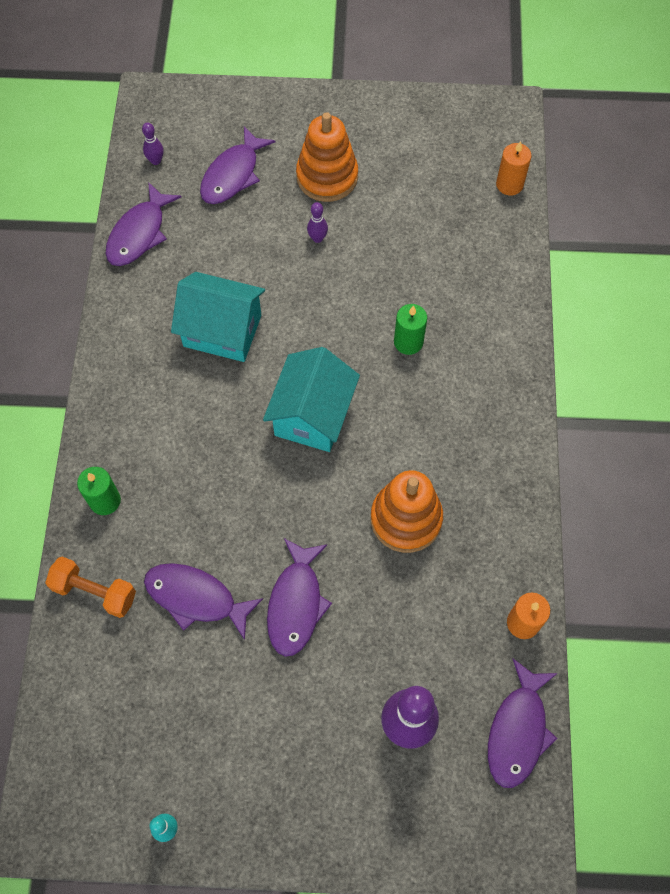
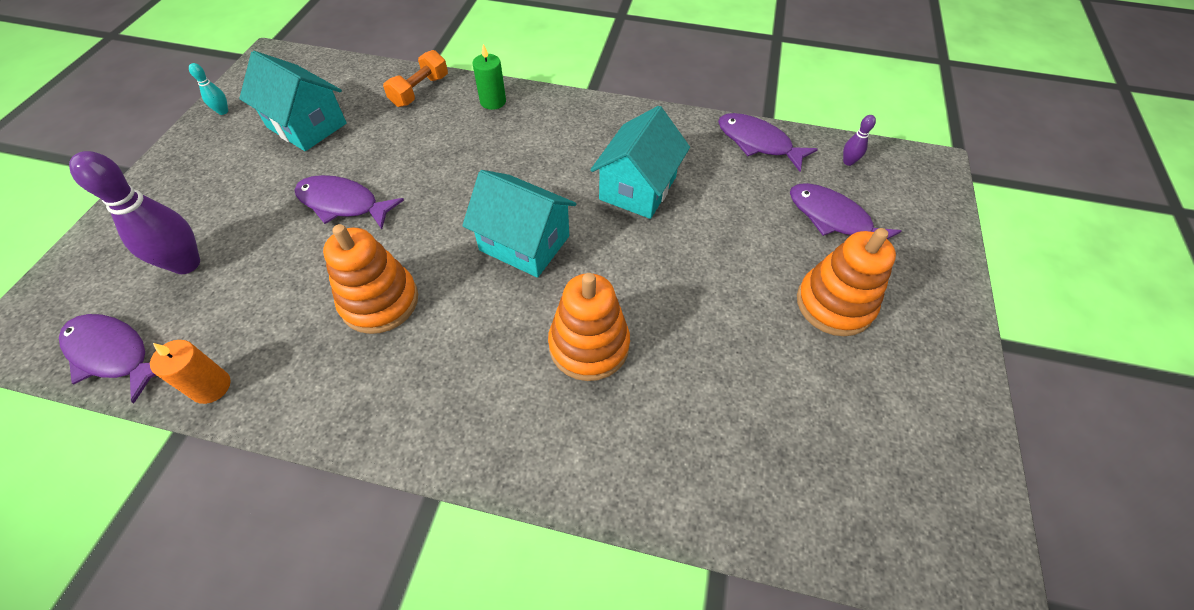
camera: 100 degrees right, 10 degrees down
purple fish [144,563,263,640] -> none
purple bowling pin [307,202,328,243] -> none
green candle [394,304,427,355] -> orange stacking toy [548,273,630,381]
orange candle [496,141,532,195] -> none
none -> turquoise house [239,51,347,151]

